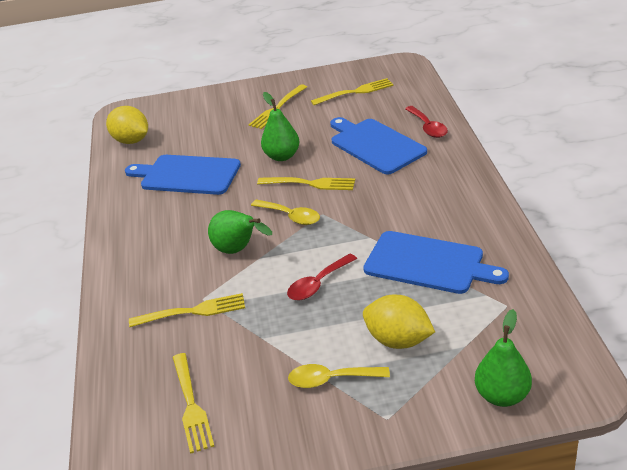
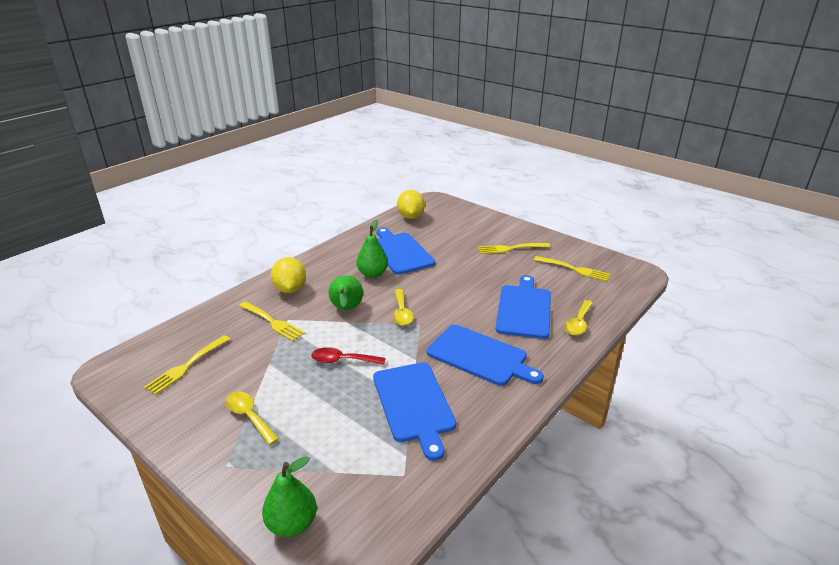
camera: 45 degrees right, 5 degrees down
yellow fork [257,177,355,190] -> none
green pear [261,92,299,161] -> green pear moved to [357,219,388,278]
yellow lemon [363,295,435,349] -> yellow lemon moved to [271,257,306,293]
red spoon [405,106,448,138] -> yellow spoon [564,300,593,336]
none -> blue cutting board [427,325,544,386]

